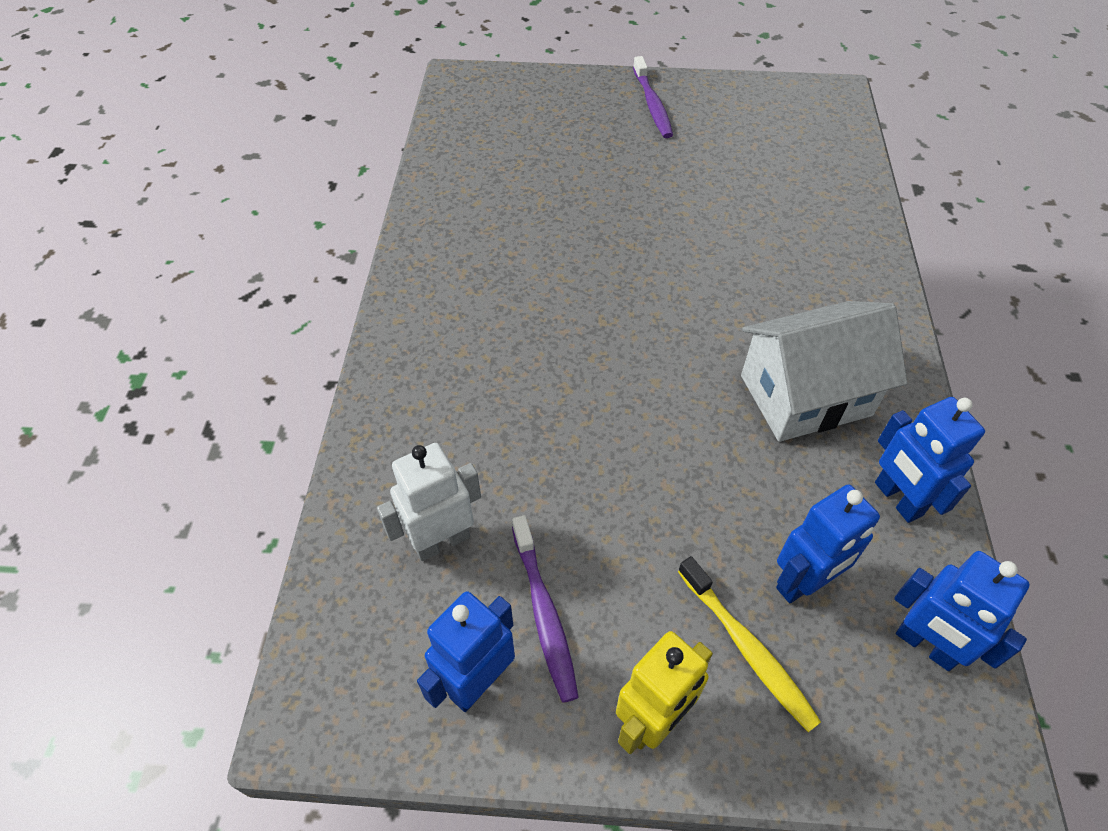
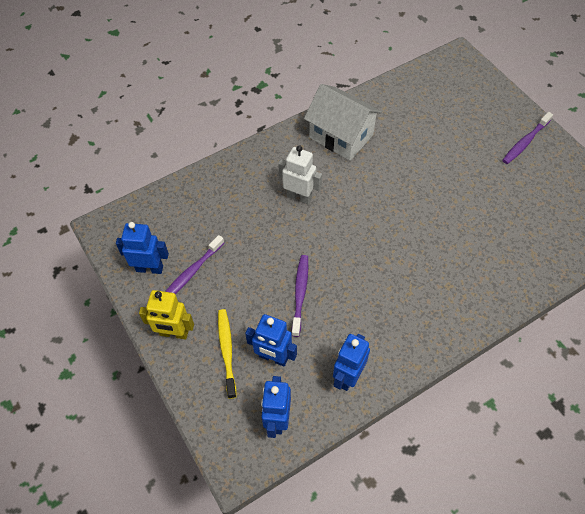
camera: 55 degrees right, 5 degrees up
white robot [377,443,481,561] -> white robot moved to [278,145,322,205]
yellow toothbrush [678,556,821,732] -> yellow toothbrush turned 150 degrees clockwise [218,309,237,399]
white house [741,301,908,442] -> white house moved to [304,84,382,161]
none -> purple toothbrush [292,255,308,337]

